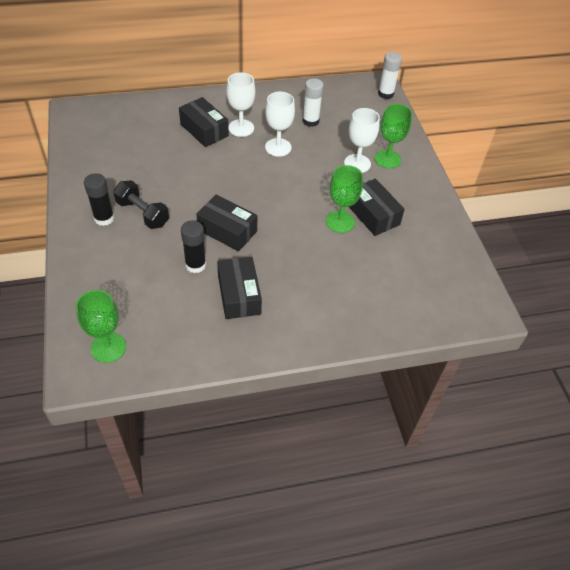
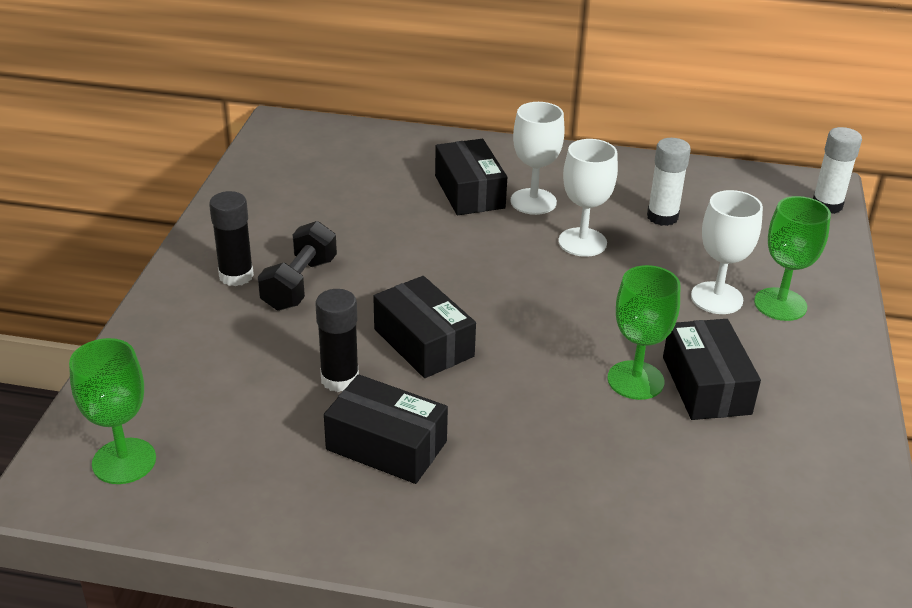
camera: 25 degrees right, 15 degrees down
black dumbbell [113,180,169,229] -> black dumbbell turned 45 degrees clockwise [258,221,337,311]
black box [217,257,262,319] -> black box turned 75 degrees counterclockwise [324,374,448,484]

